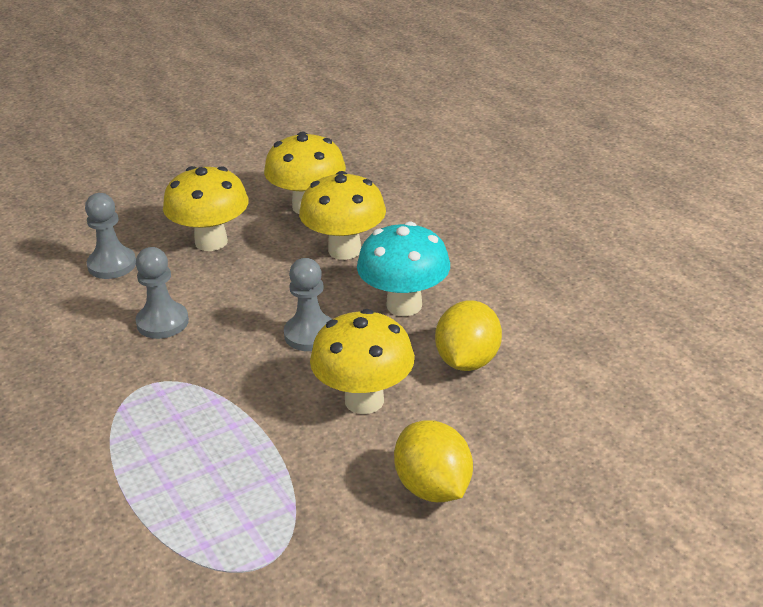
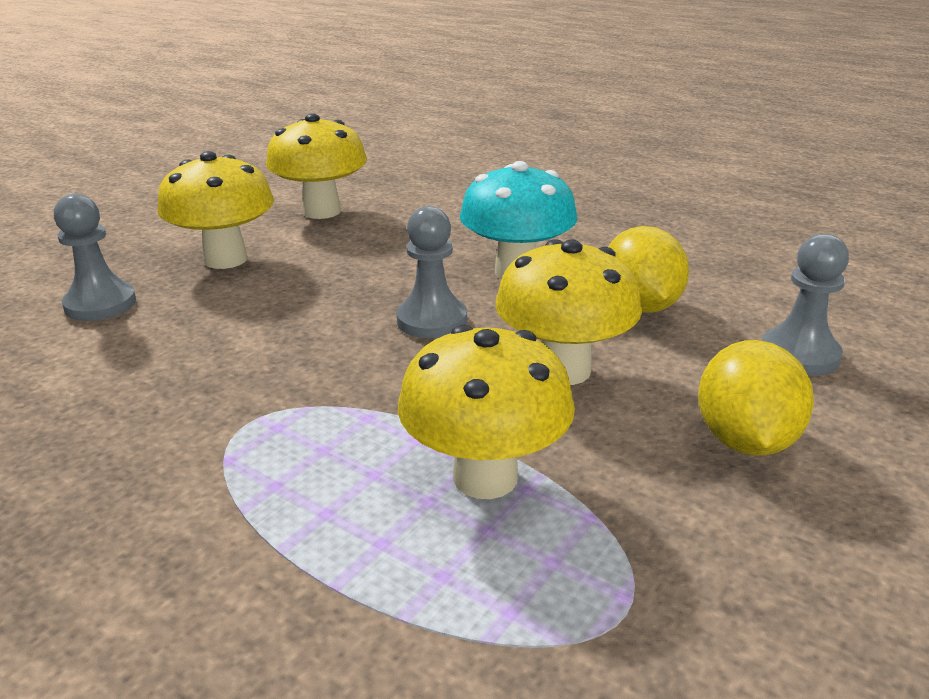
camera: 25 degrees left, 5 degrees down
grey pawn [136,247,189,339] -> grey pawn moved to [762,234,849,376]
yellow mushroom [299,171,386,260] -> yellow mushroom moved to [398,325,575,499]
yellow lemon [394,420,473,502] -> yellow lemon turned 60 degrees clockwise [698,340,814,456]

